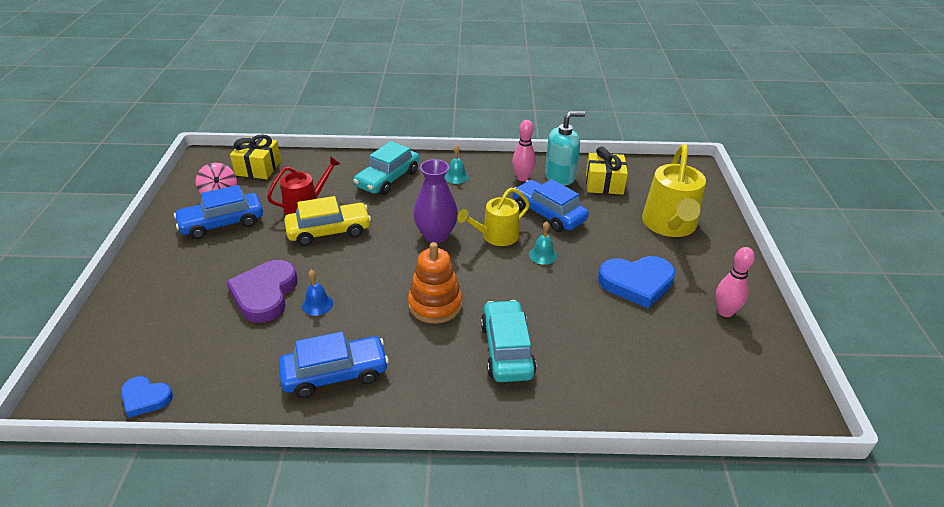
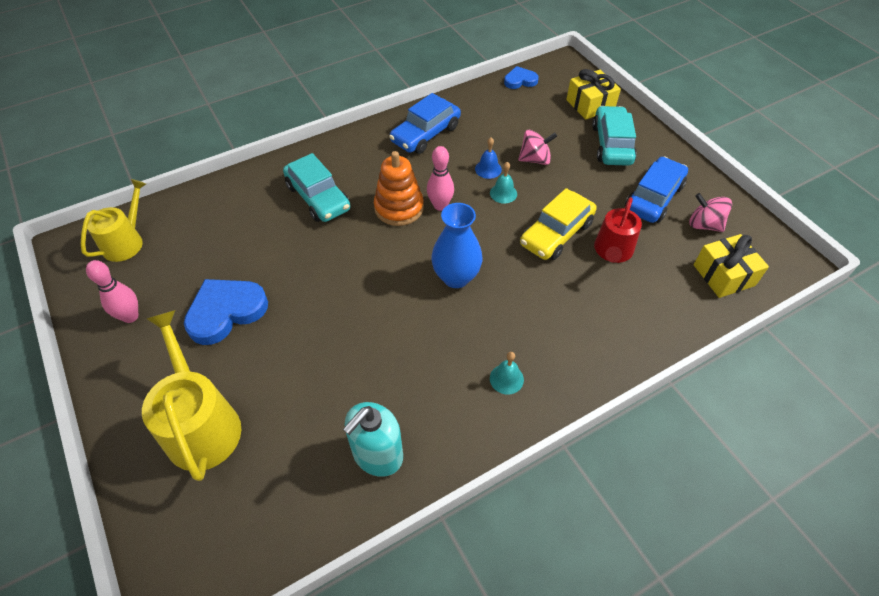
camera: 150 degrees right, 15 degrees up
purple heart [226,260,298,323] -> pink spinning top [518,129,557,165]
turquoise car [353,141,419,195] -> turquoise car moved to [592,106,637,166]
purple vase [413,159,458,243] -> blue vase [431,203,482,288]
yellow watering can [457,188,530,246] -> yellow watering can moved to [81,179,146,262]
pink bowling pin [512,120,536,181] -> pink bowling pin moved to [427,146,454,211]
blue car [513,179,589,232] -> none
turquoise bell [529,221,557,265] -> turquoise bell moved to [490,162,517,204]
yellow gift [586,147,628,194] -> yellow gift moved to [566,69,621,120]

